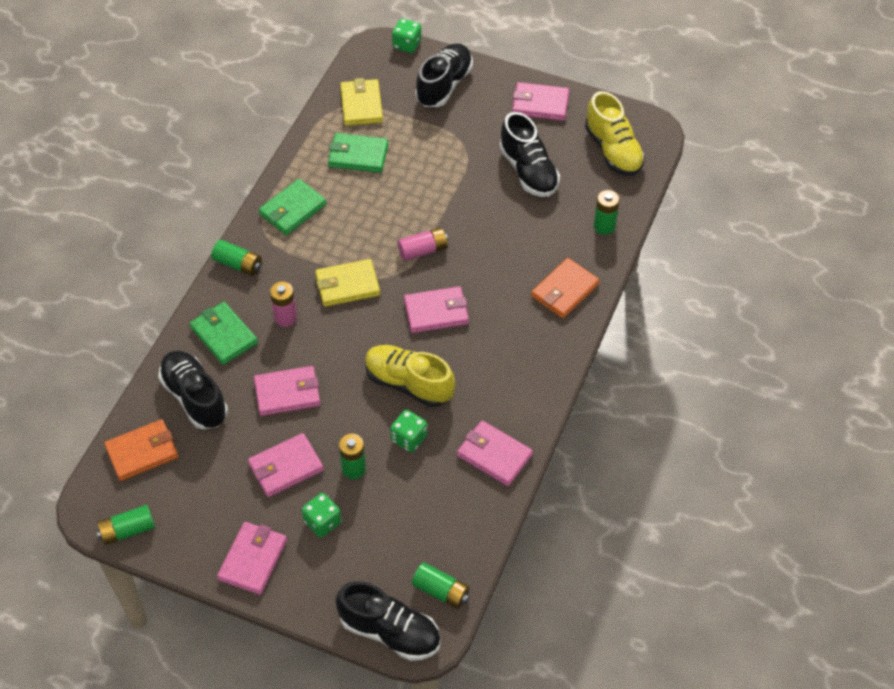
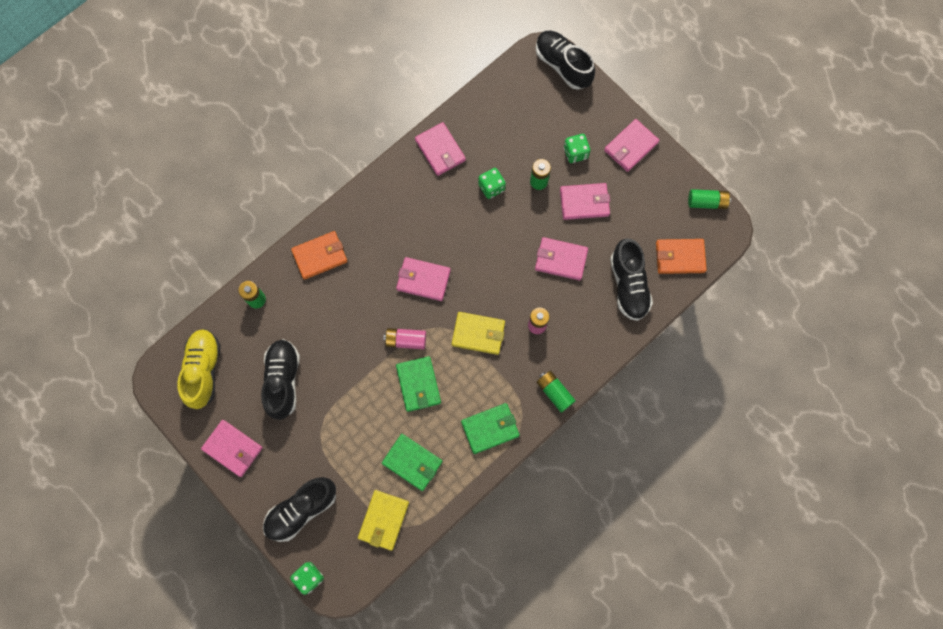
camera: 155 degrees left, 20 degrees up
green wallet [190,302,258,365] -> green wallet moved to [396,356,441,412]
yellow shoe [365,345,455,407] -> none
green battery [412,563,470,609] -> none

